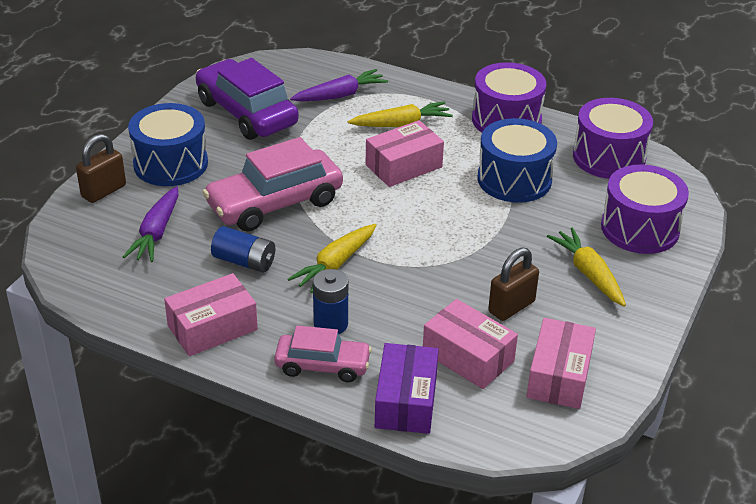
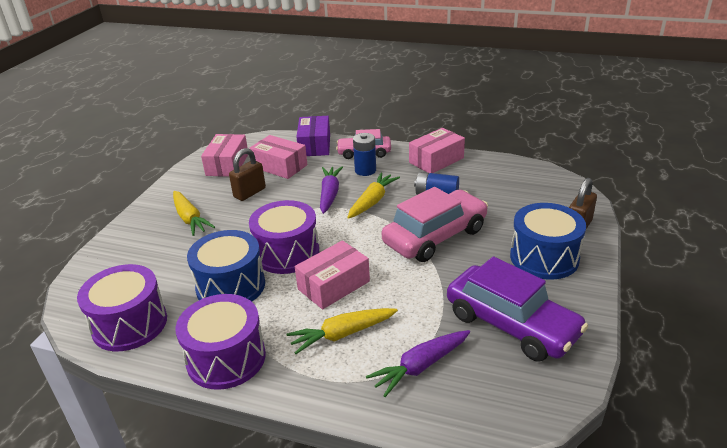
camera: 175 degrees right, 5 degrees down
purple carrot [123,186,178,262] -> purple carrot moved to [320,167,343,214]
purple drum [601,164,689,254] -> purple drum moved to [249,200,319,274]

